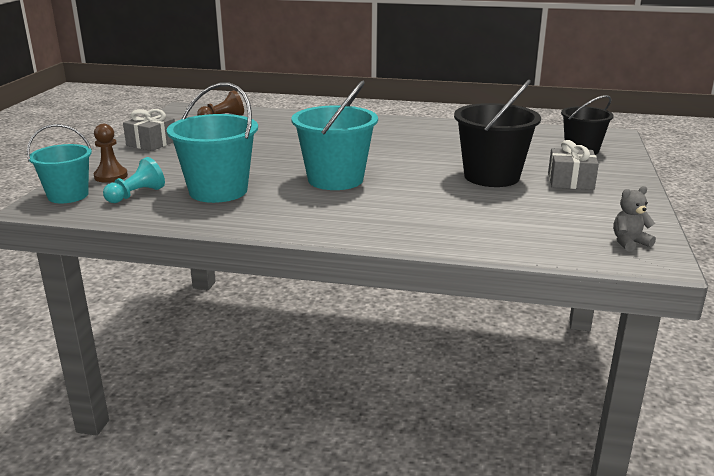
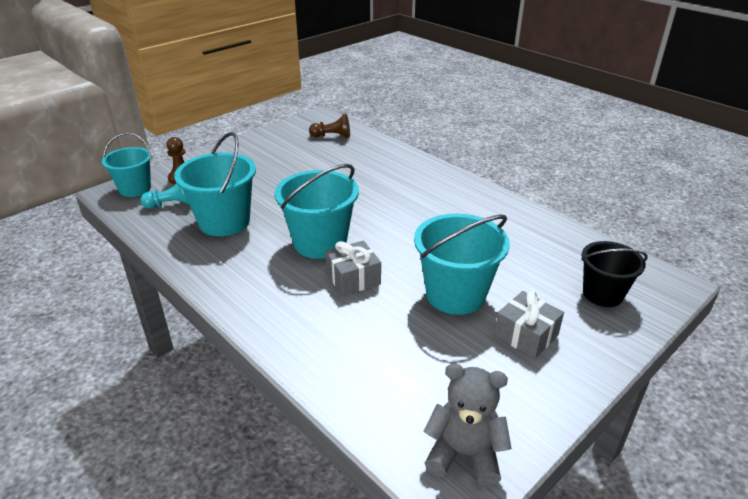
camera: 35 degrees right, 10 degrees up
grey gift [123,109,175,151] -> grey gift moved to [325,241,381,296]
black bucket [454,80,541,187] -> turquoise bucket [414,213,510,315]
grey teddy bear [613,186,656,251] -> grey teddy bear [423,363,512,486], size x1.67

